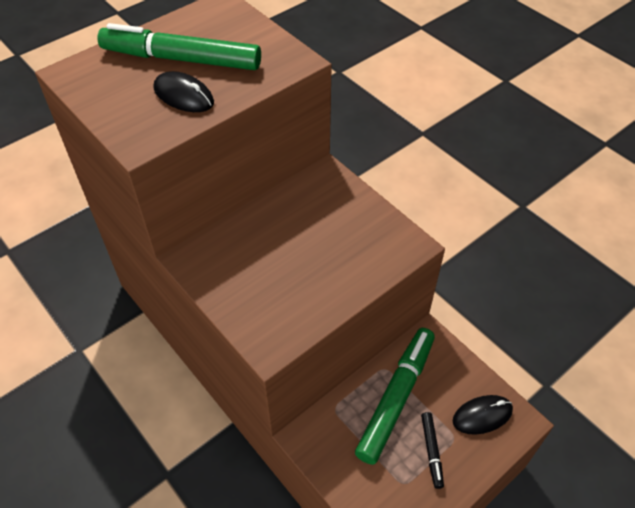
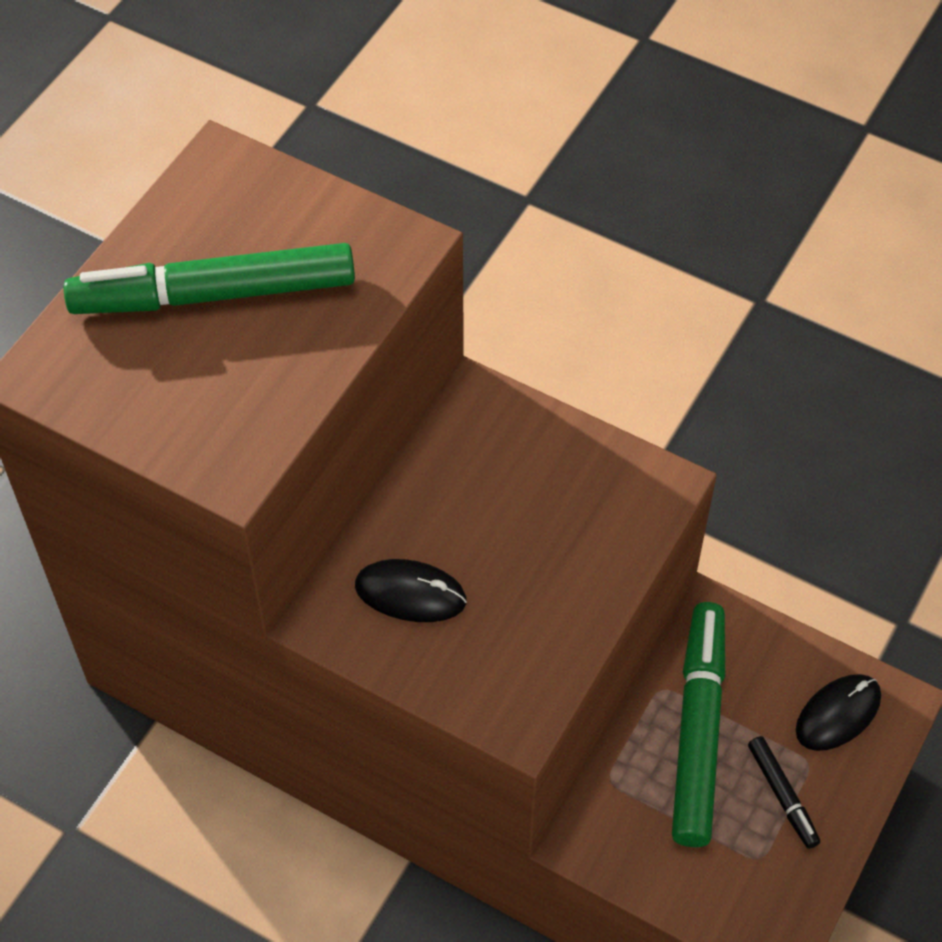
camera: 20 degrees left, 5 degrees up
black mouse [154,71,214,112] -> black mouse moved to [355,559,467,622]

